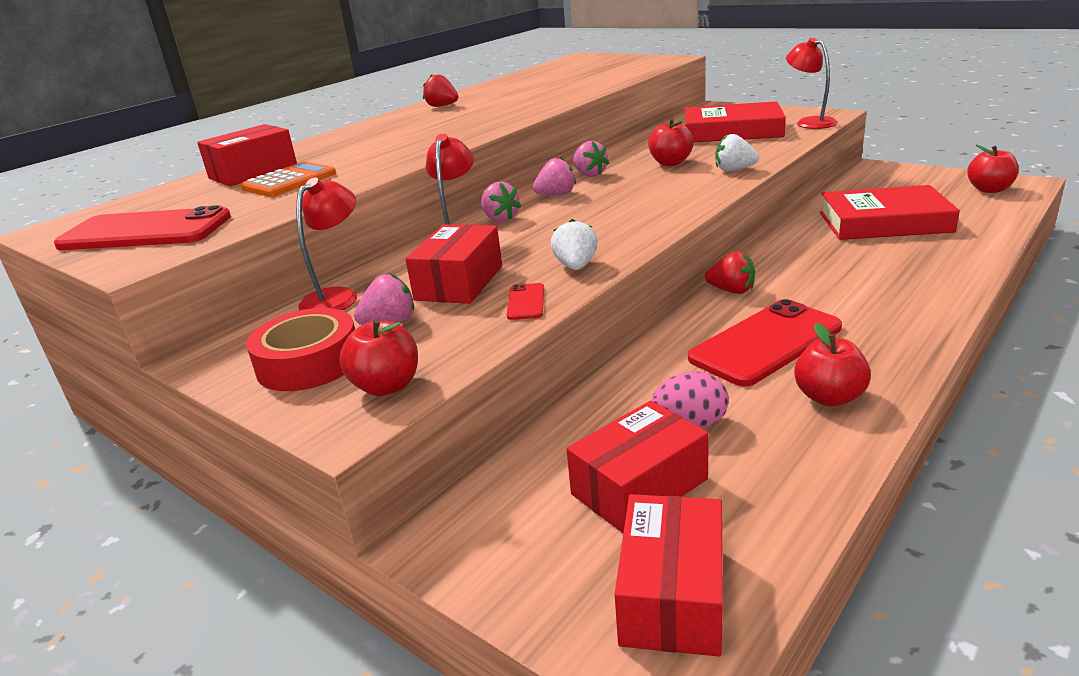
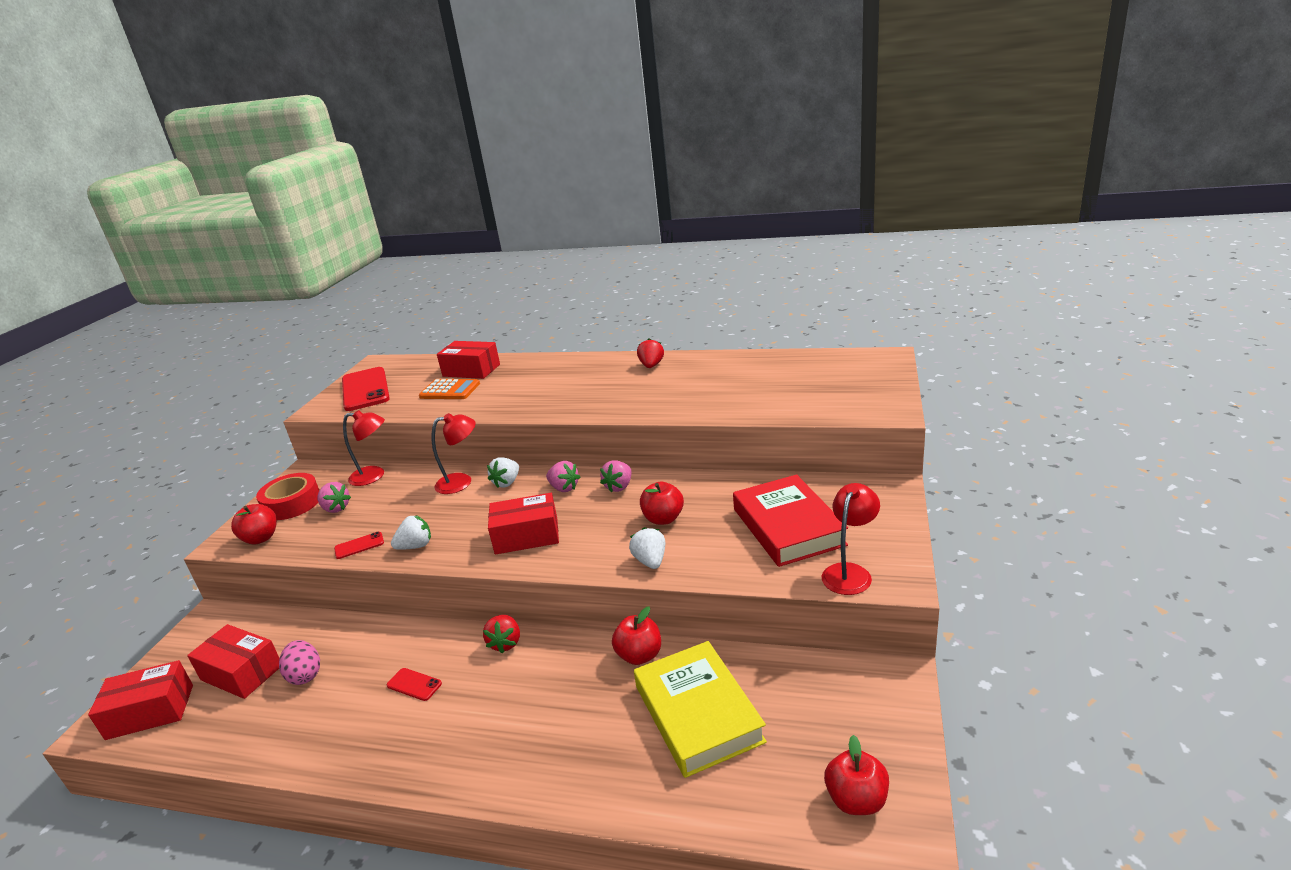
camera: 65 degrees right, 0 degrees up
red box [405,224,502,304] -> red box moved to [488,493,559,555]
pink strawberry [481,182,521,222] -> white strawberry [487,457,519,488]
red phone [688,299,842,386] -> red phone [387,668,442,701], size x0.43
red apple [794,323,871,407] -> red apple moved to [612,606,661,665]
red book [820,185,960,240] -> yellow book [634,641,767,778]

